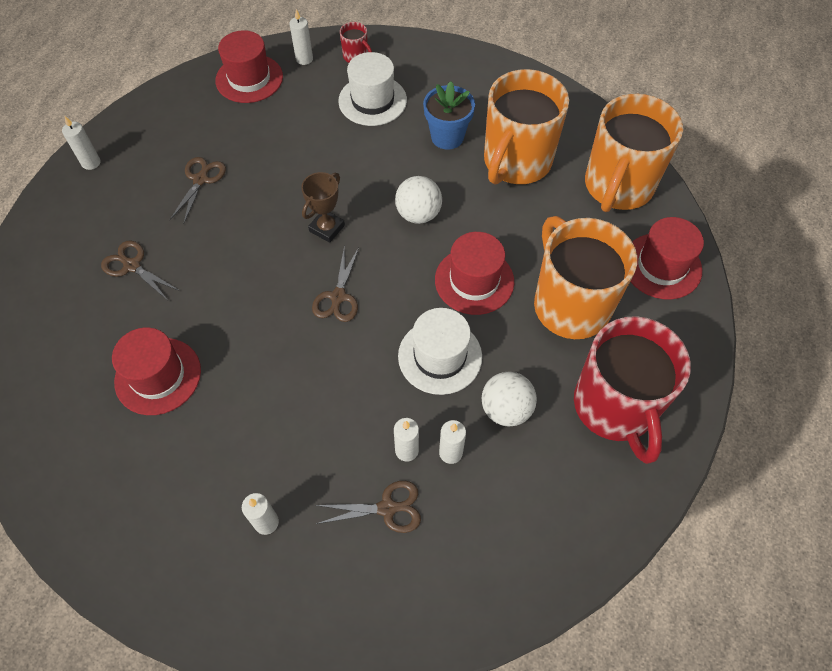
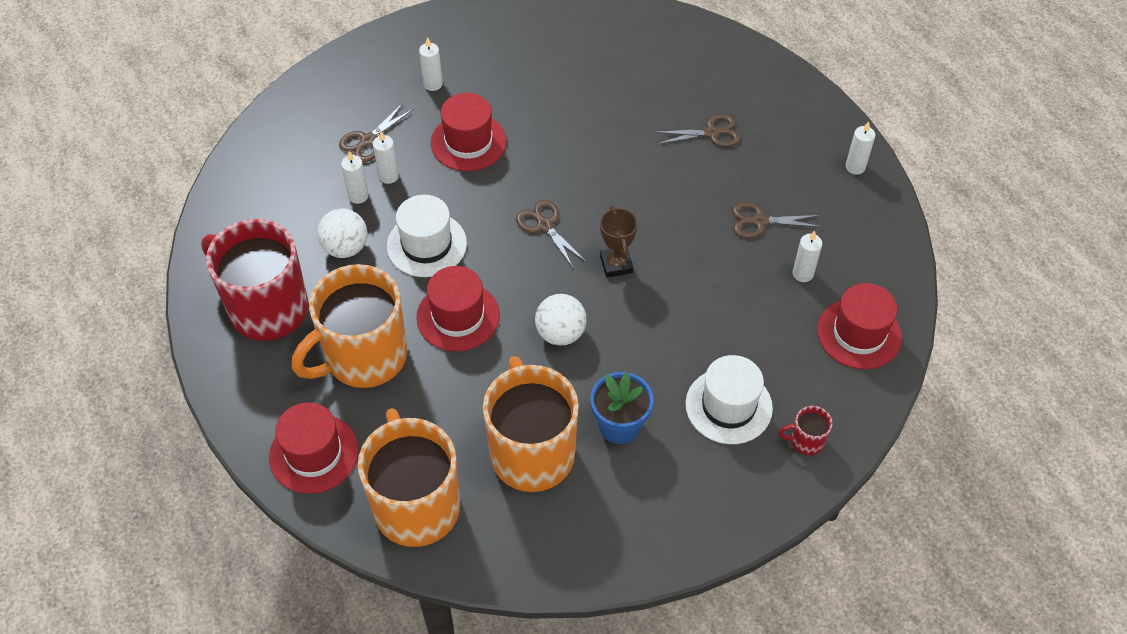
camera: 135 degrees right, 5 degrees down
red hat [112,328,201,415] -> red hat moved to [431,93,507,171]
brown scissors [170,157,226,224] -> brown scissors turned 120 degrees clockwise [732,202,822,238]
white candle [289,9,313,65] -> white candle moved to [793,230,822,282]
orange mug [534,216,637,339] -> orange mug turned 120 degrees clockwise [292,264,407,388]

